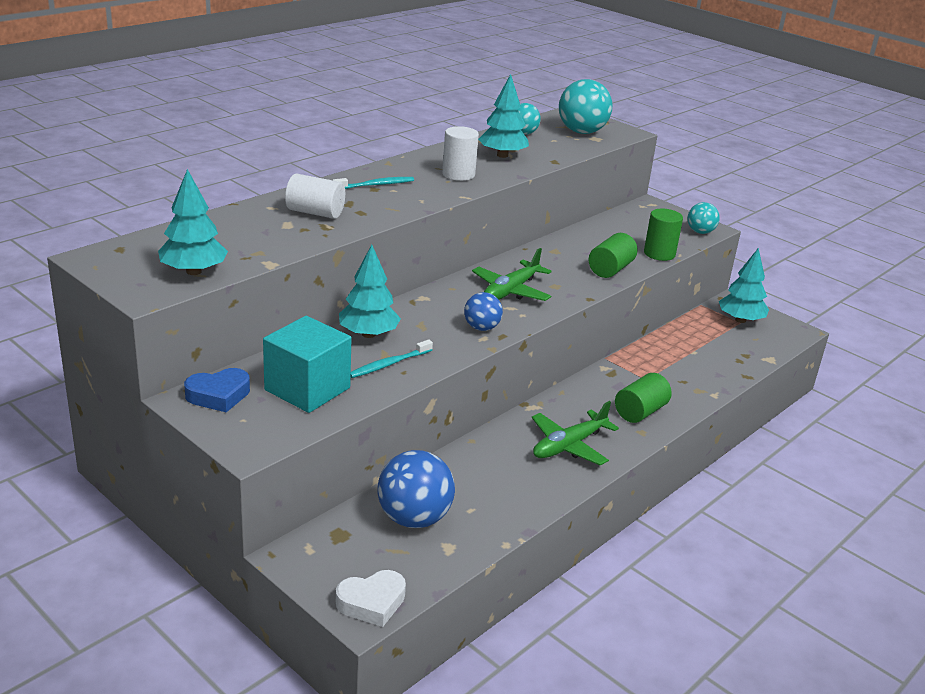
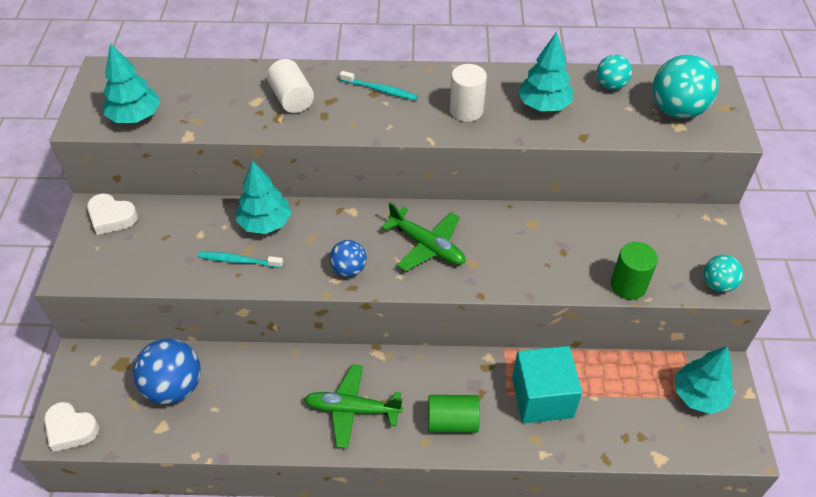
camera: 50 degrees right, 20 degrees up
blue heart [184,368,250,412] -> white heart [87,194,138,235]
turquoise cube [263,316,352,413] -> turquoise cube moved to [512,346,582,423]
green plane [472,248,552,301] -> green plane turned 135 degrees counterclockwise [381,202,466,272]
green cylinder [589,233,638,278] -> none

